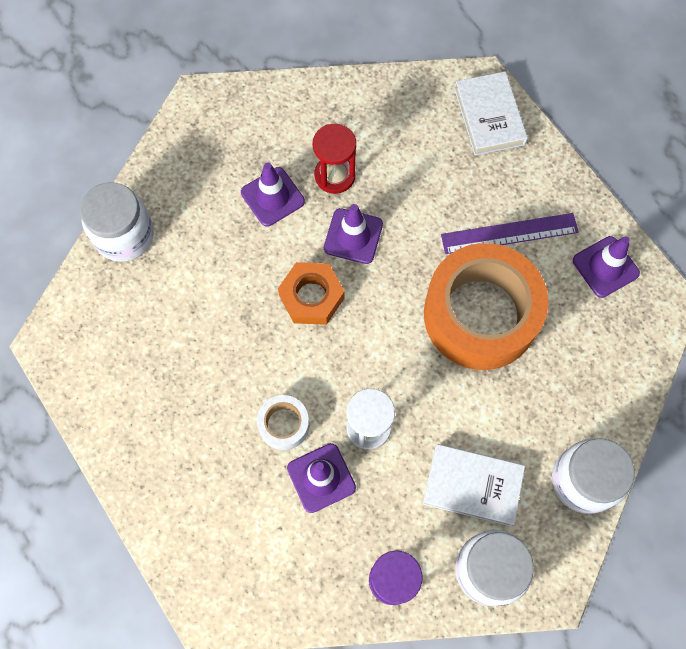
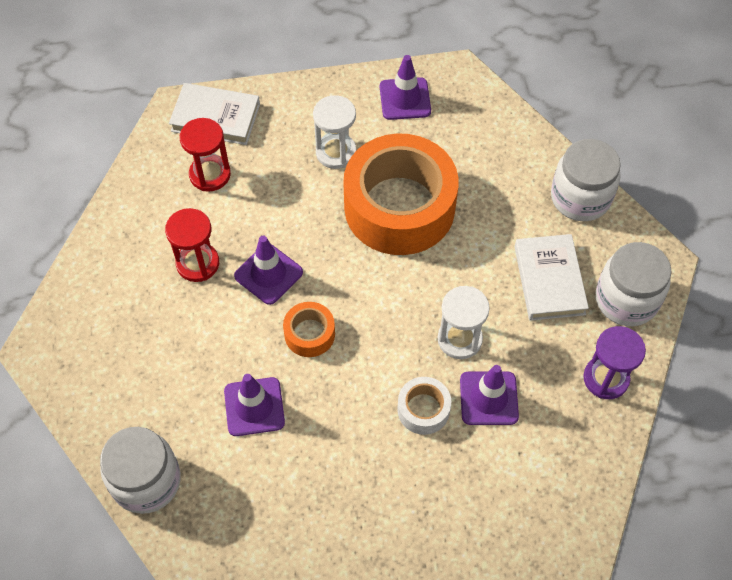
camera: 65 degrees left, 10 degrees down
purple traffic cone [241,162,305,227] -> purple traffic cone moved to [224,374,285,436]
orange nut [278,262,345,325] -> orange tape [283,302,335,357]
white book [423,444,525,526] -> white book turned 45 degrees counterclockwise [515,234,589,321]
purple ruler [441,213,578,254] -> white hourglass [313,95,356,169]
none -> red hourglass [180,118,231,192]

